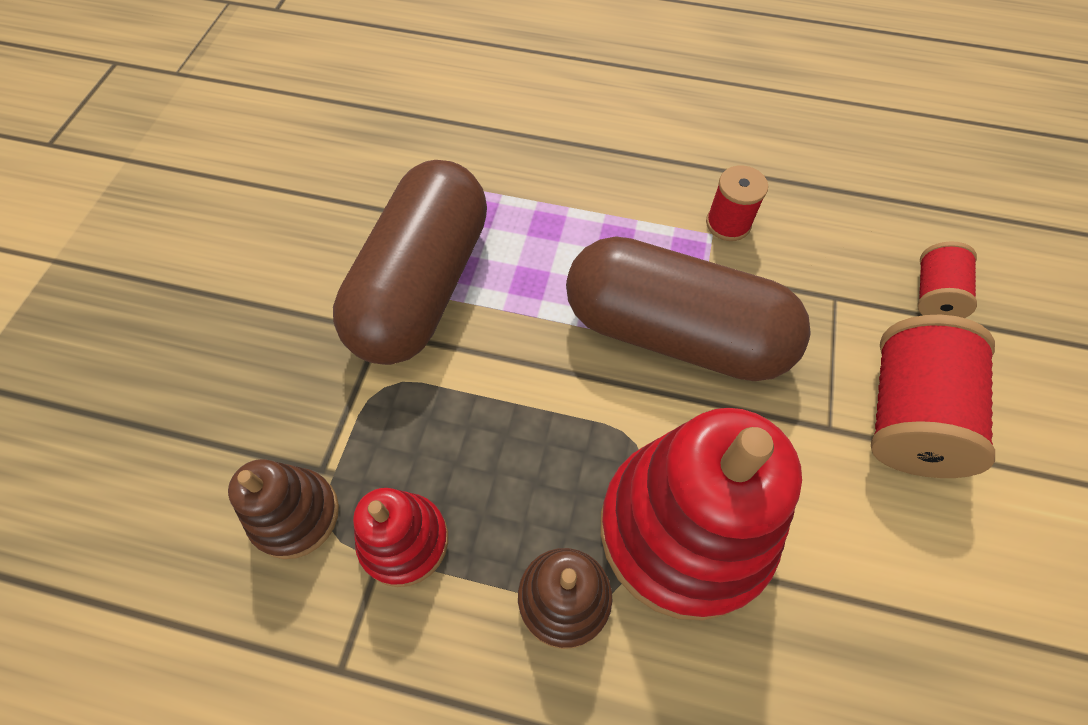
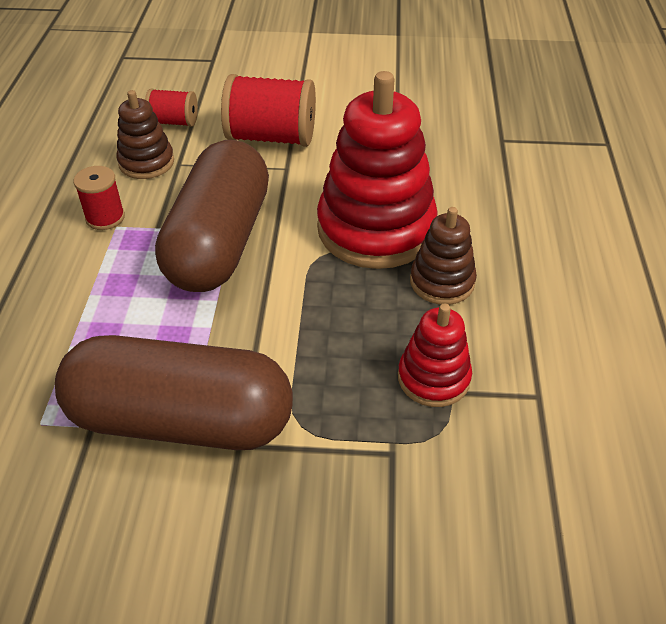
camera: 100 degrees left, 15 degrees down
brown stacking toy [228,459,339,559] -> brown stacking toy moved to [117,90,174,179]

